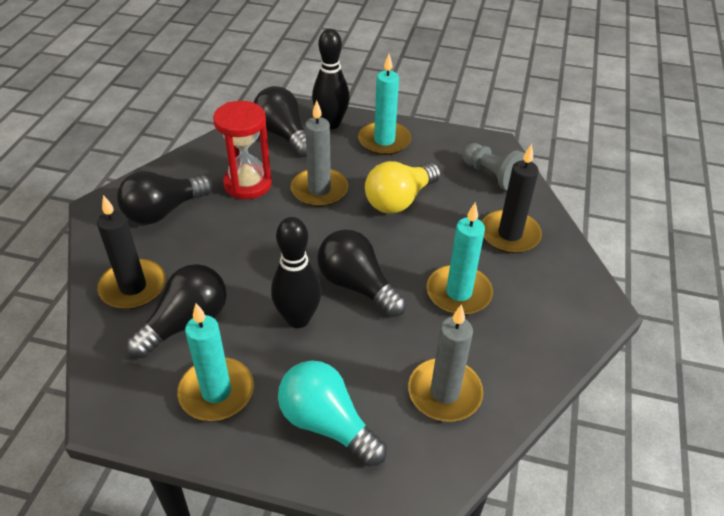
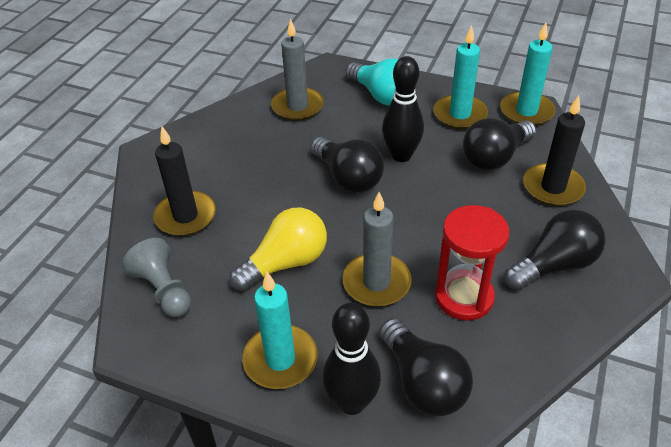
camera: 170 degrees left, 0 degrees up
turquoise candle [427,202,493,315] -> turquoise candle moved to [500,23,556,126]

